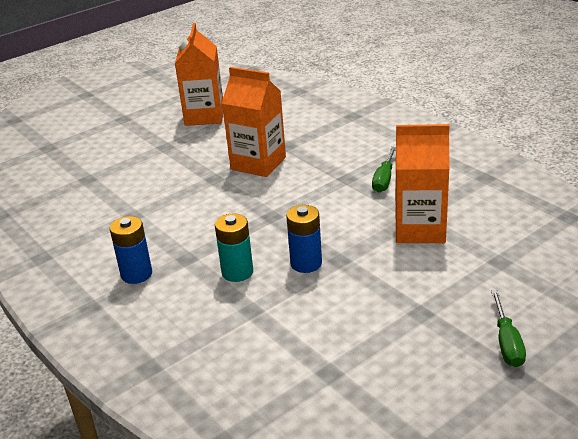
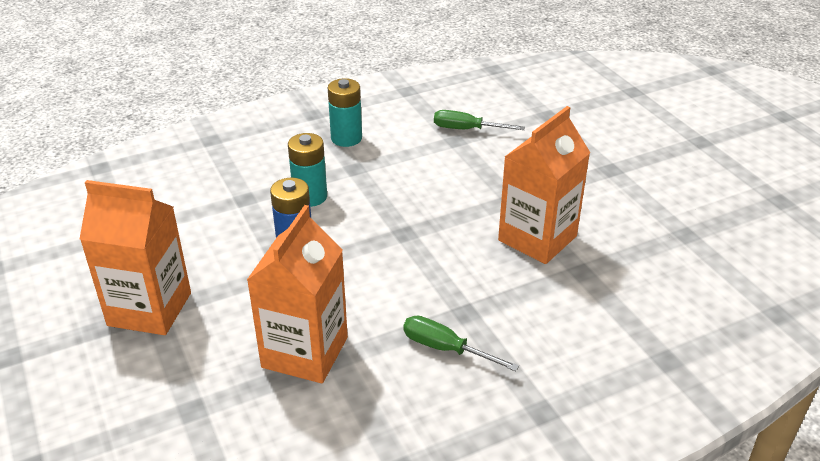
camera: 100 degrees right, 5 degrees up
blue battery [110,216,152,284] -> turquoise battery [328,78,362,147]
orange carton [175,23,223,126] -> orange carton moved to [80,180,191,335]
green screwdriver [491,290,526,367] -> green screwdriver moved to [434,110,525,130]

